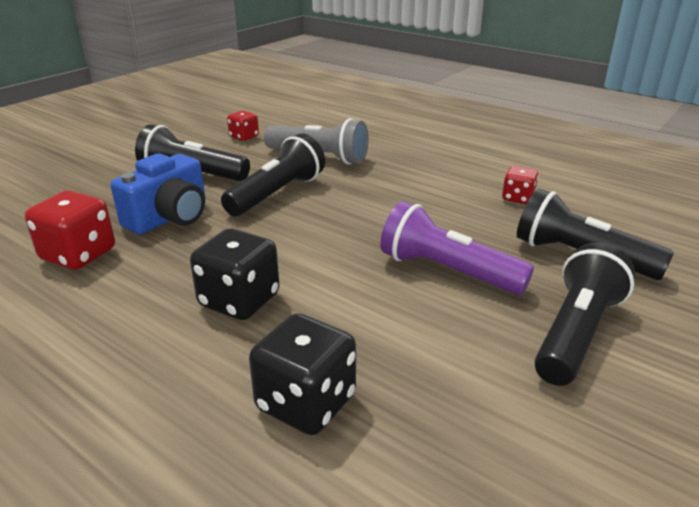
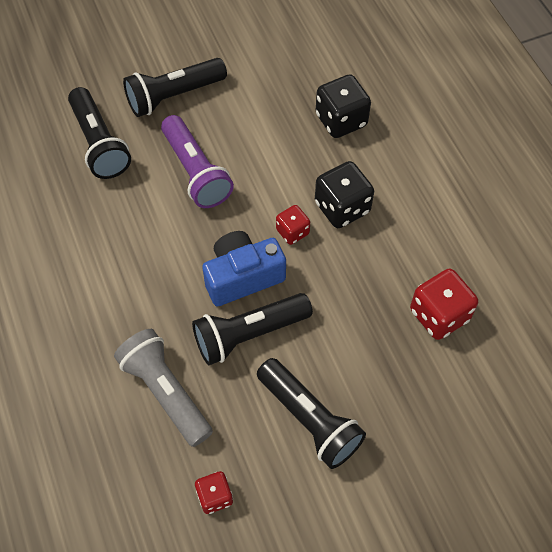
camera: 150 degrees left, 30 degrees up
blue camera [110,153,206,235] -> blue camera moved to [202,231,286,306]
red dice [502,166,539,204] -> red dice moved to [276,205,310,245]

